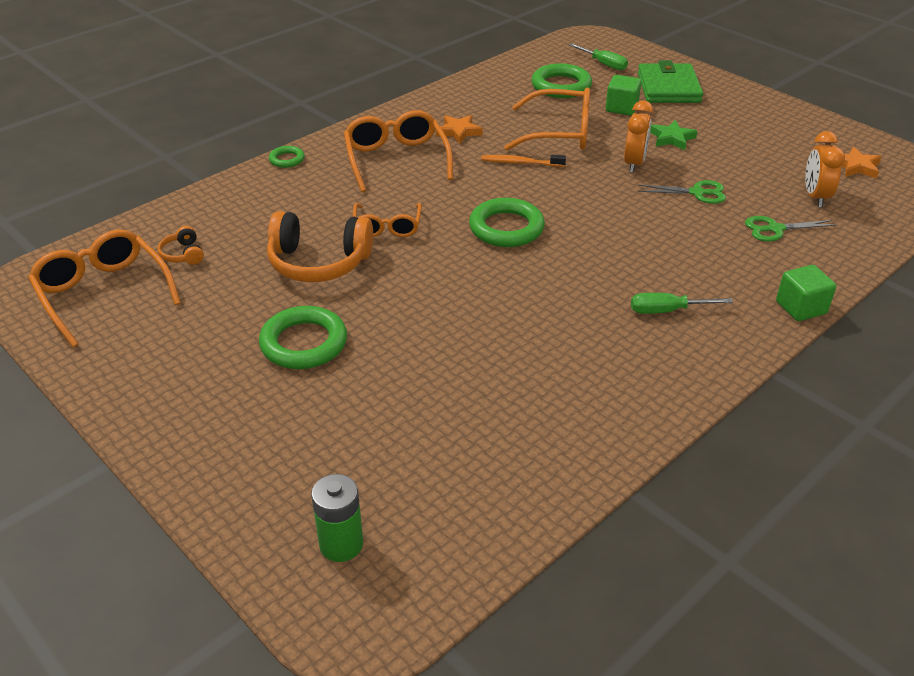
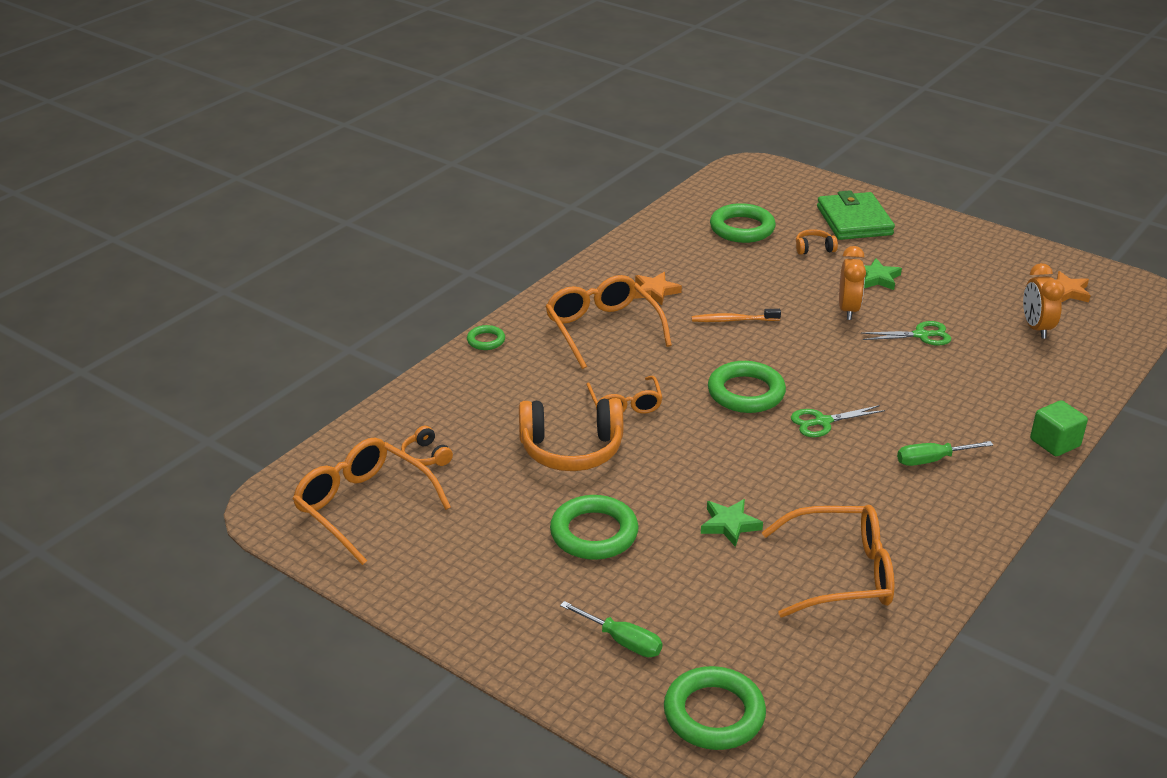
camera: 10 degrees left, 5 degrees down
green battery [311,474,363,562] -> green ring [664,666,766,750]
orange glasses [504,87,590,150] -> orange glasses moved to [762,505,894,617]
green screwdriver [569,43,628,71] -> green screwdriver moved to [560,601,662,657]
green cube [606,75,642,115] -> orange headphones [796,229,838,255]
green scissors [745,216,837,241] -> green scissors moved to [791,405,885,437]
none -> green star [701,499,763,547]

